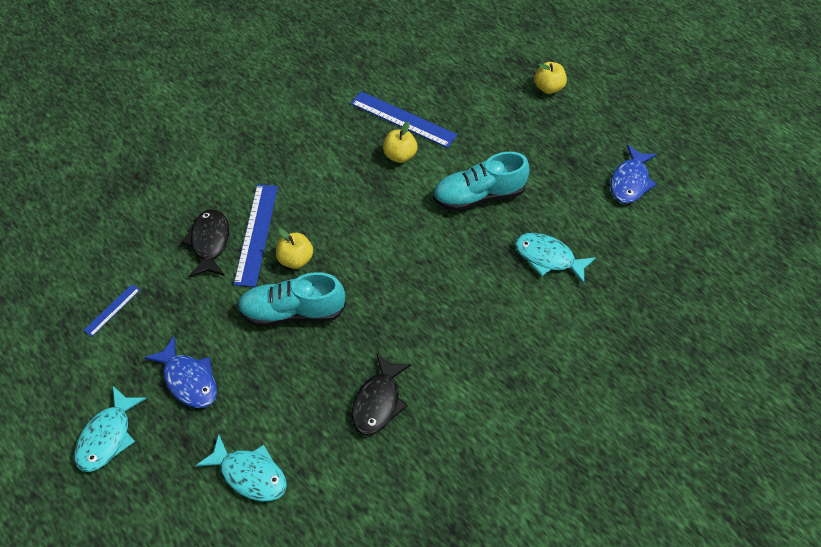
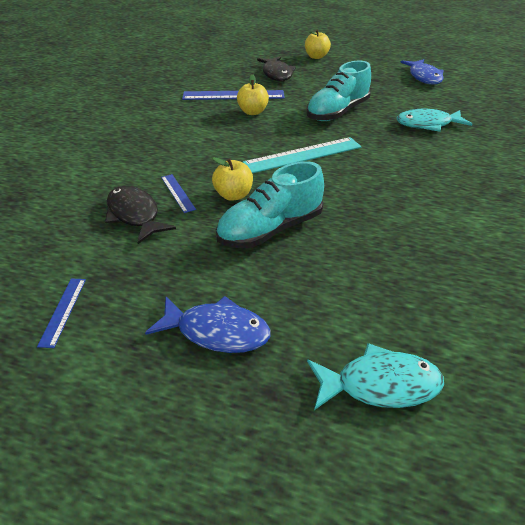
camera: 30 degrees left, 15 degrees down
turquoise fish [74,386,147,472] -> none
blue ruler [234,184,278,287] -> blue ruler [161,174,196,213], size x0.51
black fish [352,353,411,435] -> black fish moved to [257,56,296,81]
none -> turquoise ruler [243,137,361,173]

